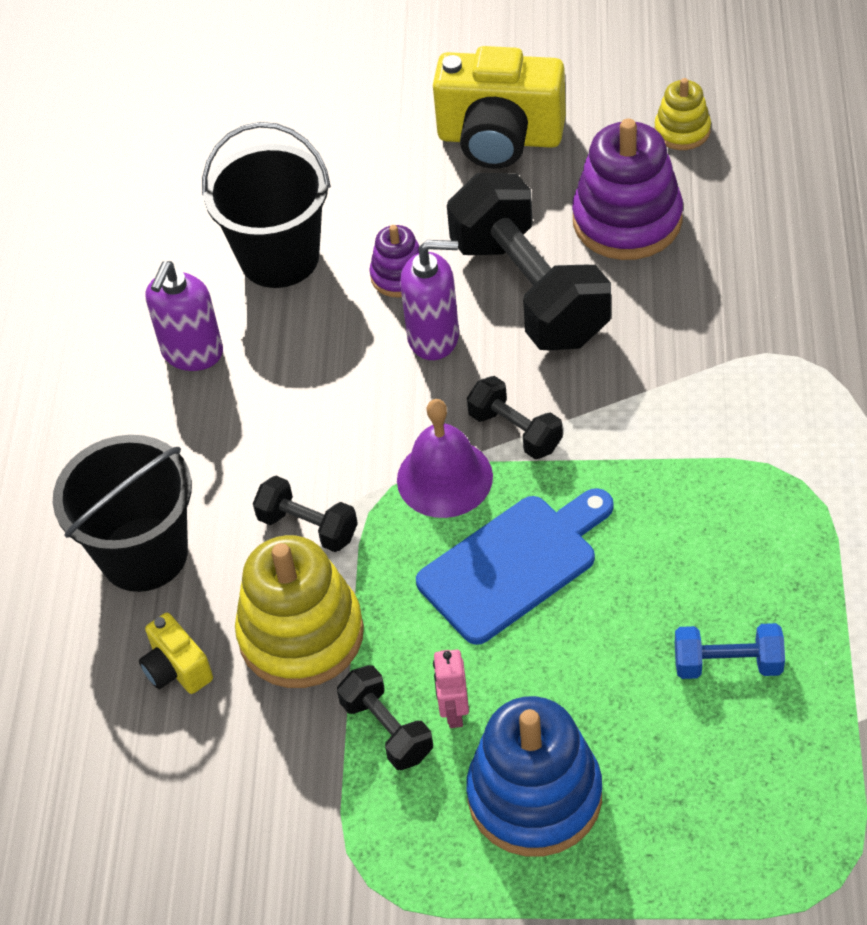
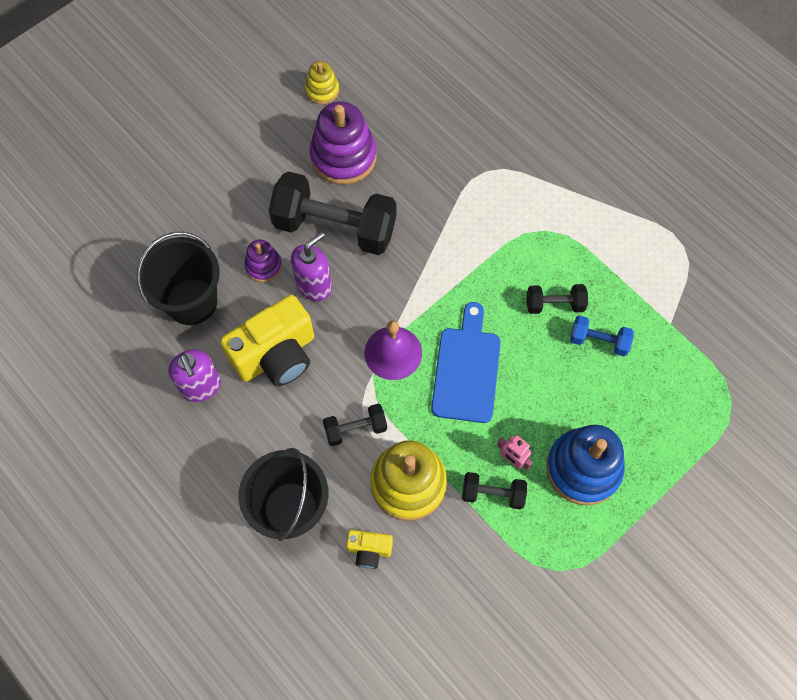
camera: 50 degrees left, 15 degrees up
yellow camera [433,46,566,169] -> yellow camera moved to [220,295,314,386]
black dumbbell [467,376,563,459] -> black dumbbell moved to [527,284,588,314]
blue dumbbell [675,623,785,679] -> blue dumbbell turned 60 degrees clockwise [570,315,634,356]

